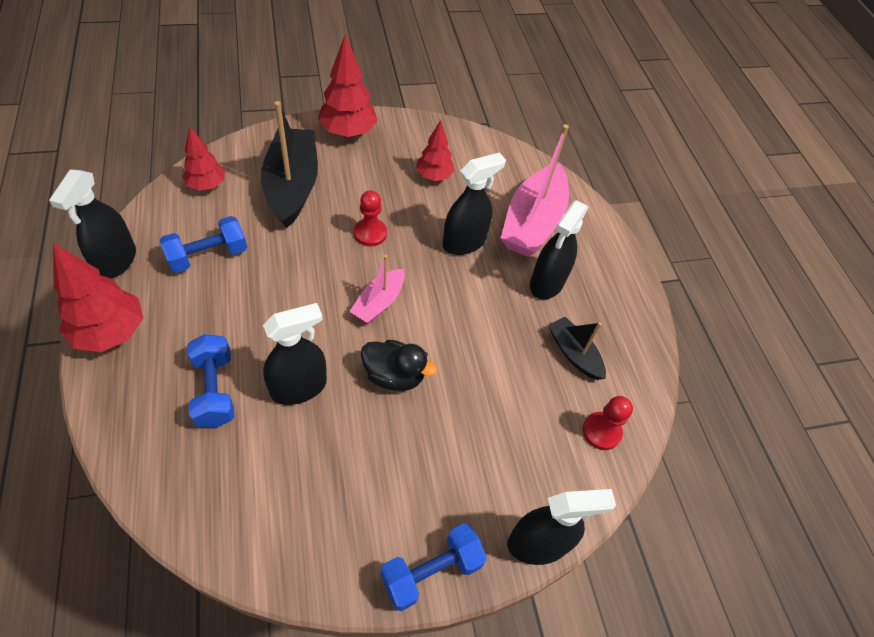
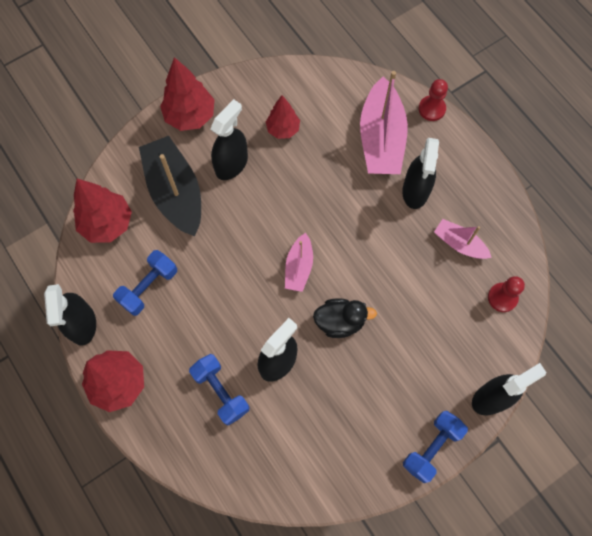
camera: 15 degrees left, 15 degrees up
red tree [182,126,225,191] -> red tree [73,179,132,243], size x1.57
red pawn [354,190,387,246] -> red pawn moved to [419,79,448,121]
black spray bottle [443,152,506,255] -> black spray bottle moved to [210,99,248,180]
black boat [548,317,606,380] -> pink boat [434,219,492,259]

